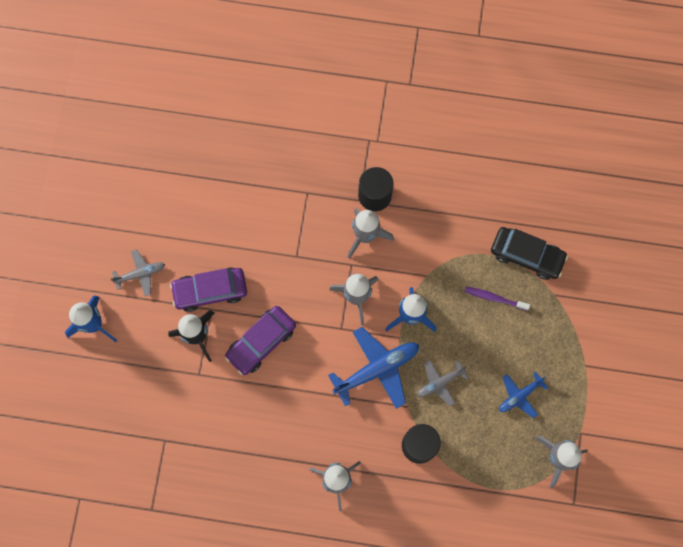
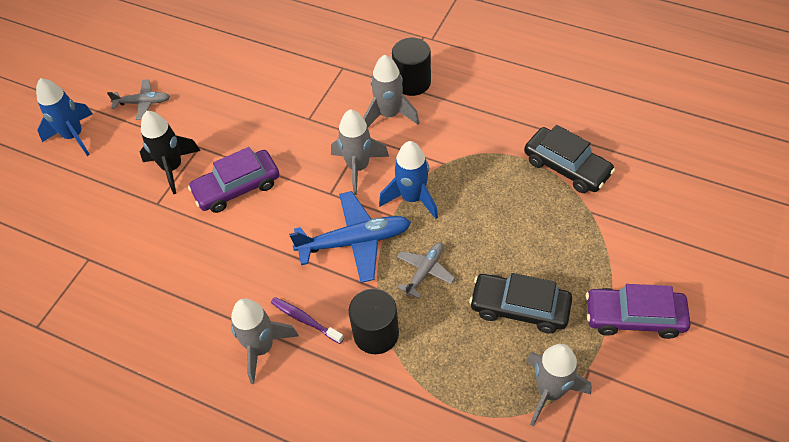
camera: 20 degrees right, 20 degrees down
purple car [170,267,247,312] -> purple car moved to [586,284,691,339]
grey plane [417,360,469,406] -> grey plane turned 135 degrees clockwise [397,242,455,299]
purple toothbrush [464,287,530,311] -> purple toothbrush moved to [271,297,344,344]
blue plane [499,372,548,418] -> black car [469,273,572,333]

